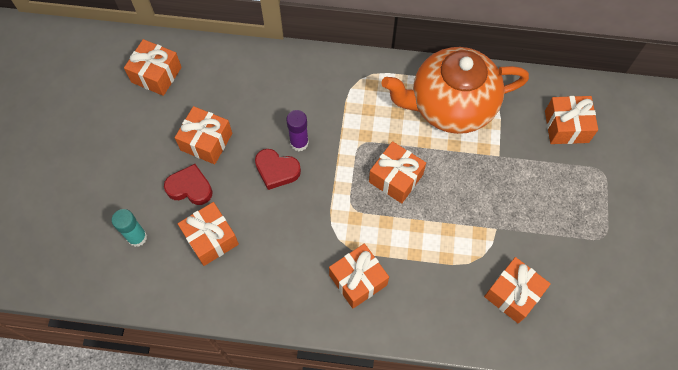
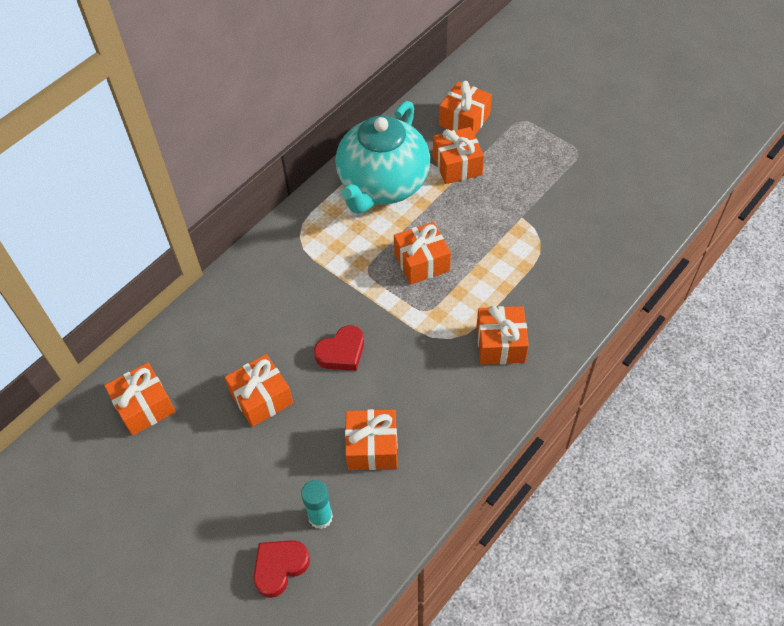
camera: 55 degrees left, 10 degrees down
red heart [164,164,213,205] -> red heart moved to [253,540,310,598]
purple glue stick [286,110,309,151] -> none
orange teapot [381,47,529,134] -> turquoise teapot [336,101,430,214]
orange gift [484,257,551,323] -> orange gift moved to [433,127,484,184]

